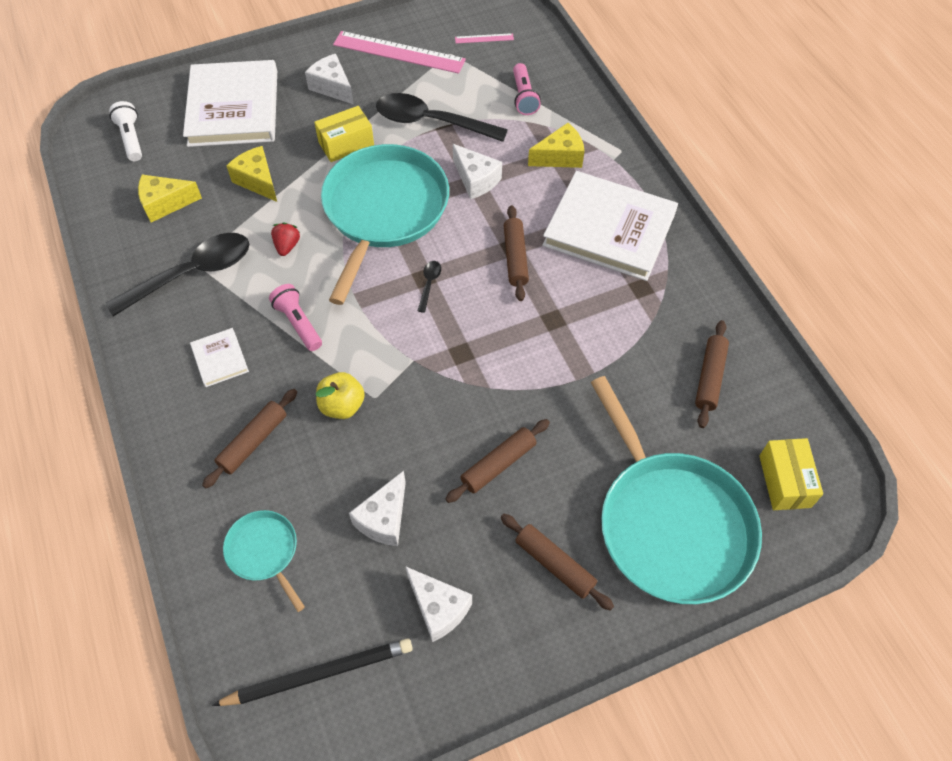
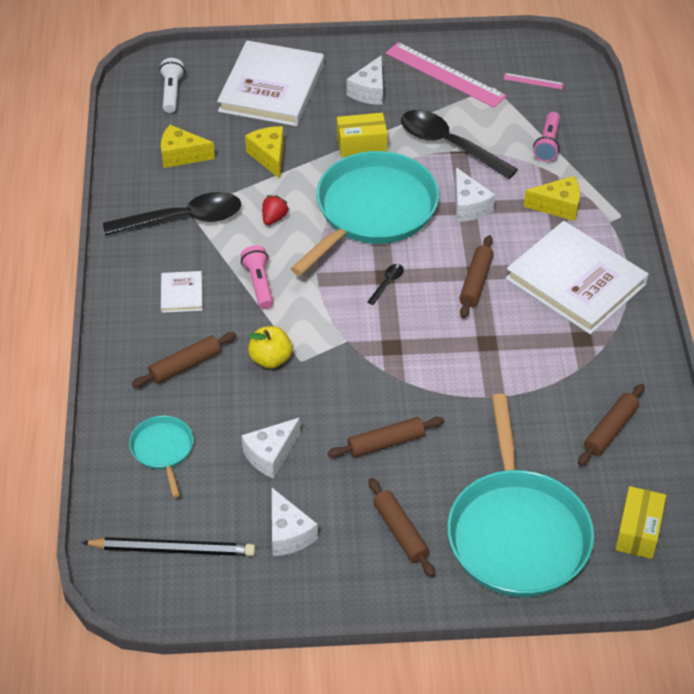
camera: 20 degrees right, 10 degrees down
white cheese [305,54,354,104] -> white cheese turned 135 degrees counterclockwise [347,55,383,105]

